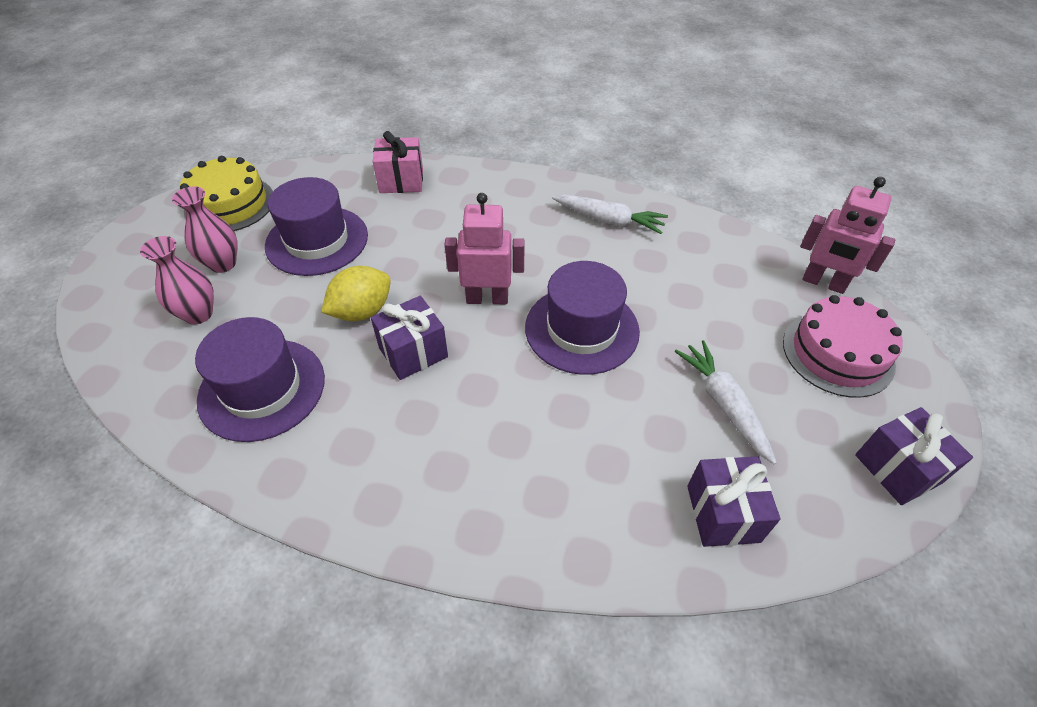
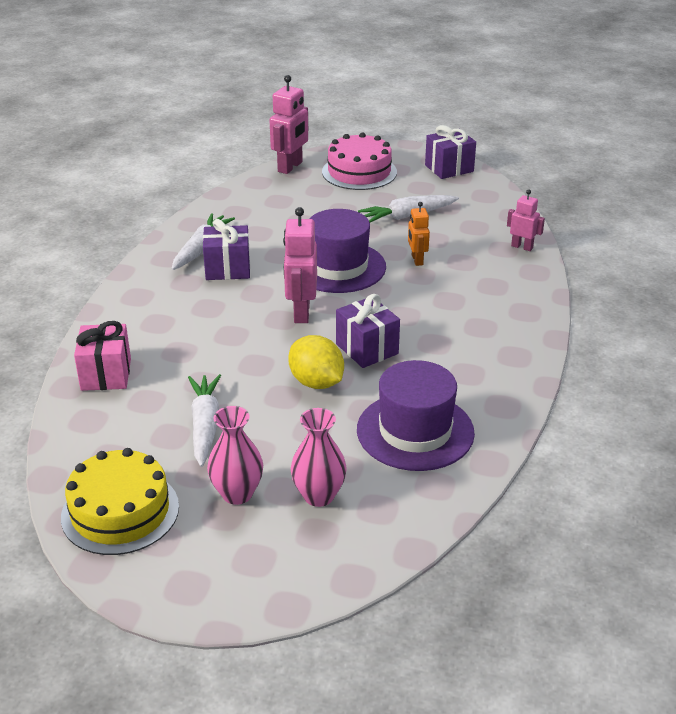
camera: 90 degrees left, 15 degrees down
purple hat [265,177,368,276] -> white carrot [188,374,221,467]
purple gift [687,456,781,547] -> purple gift moved to [203,219,250,280]
none -> orange robot [408,202,430,266]
none -> pink robot [507,189,545,251]

